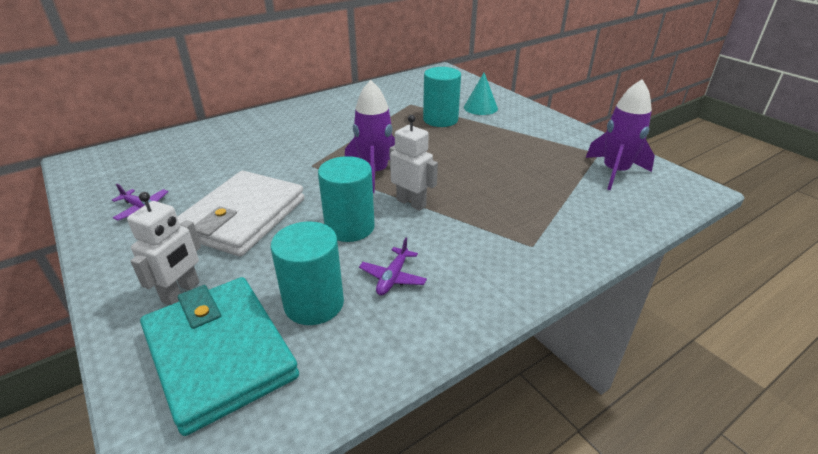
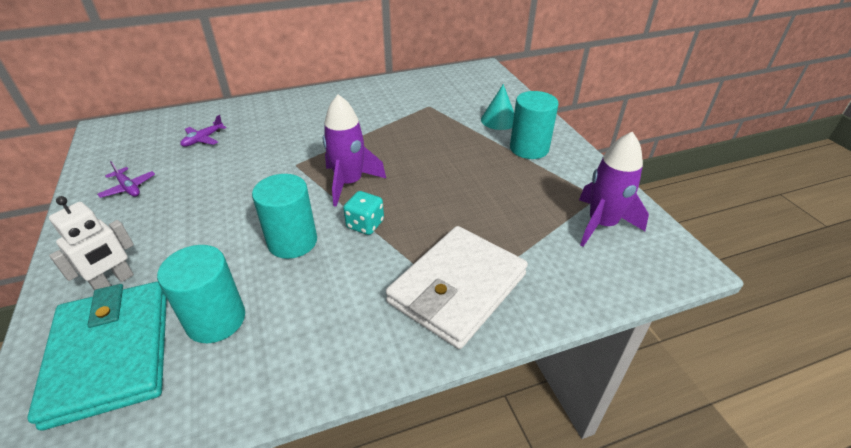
camera: 15 degrees right, 5 degrees up
white wallet [177,171,304,257] -> white wallet moved to [386,226,528,349]
purple plane [359,238,427,296] -> purple plane moved to [180,115,227,147]
white robot [389,115,438,211] -> turquoise dice [343,191,384,235]
turquoise cylinder [423,67,461,127] -> turquoise cylinder moved to [510,91,559,159]

